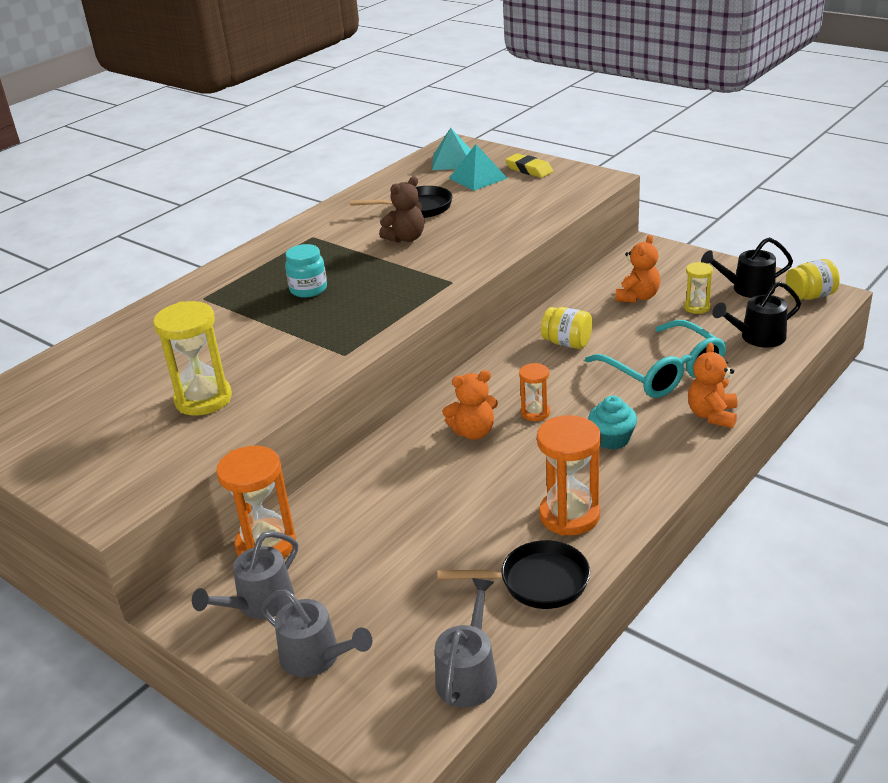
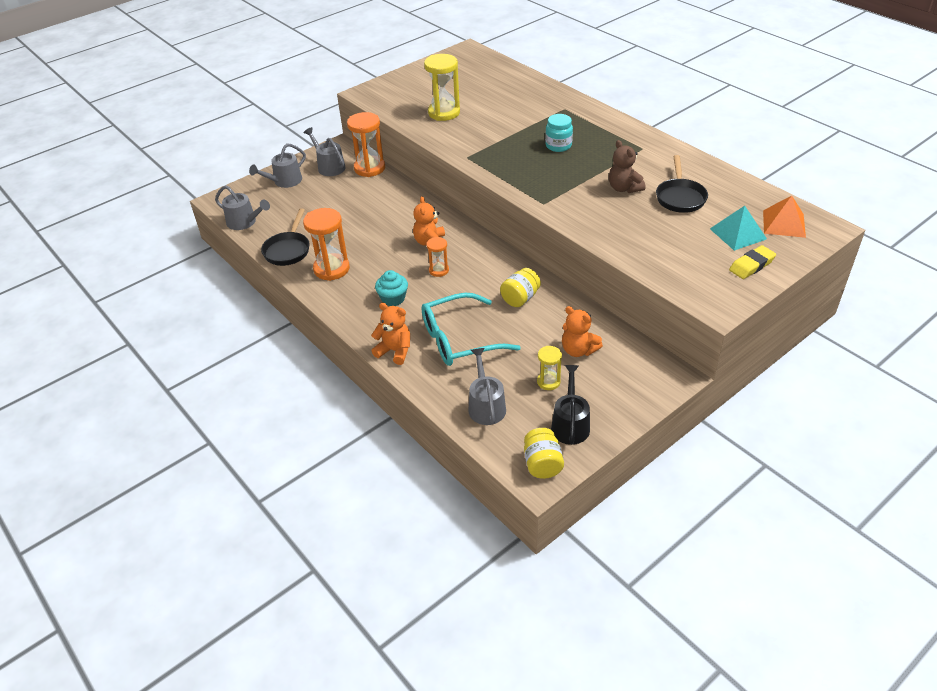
camera: 100 degrees right, 10 degrees up
turquoise pyramid [432,128,471,170] -> orange pyramid [763,196,806,238]
black watering can [712,281,801,348] -> grey watering can [468,348,506,425]

